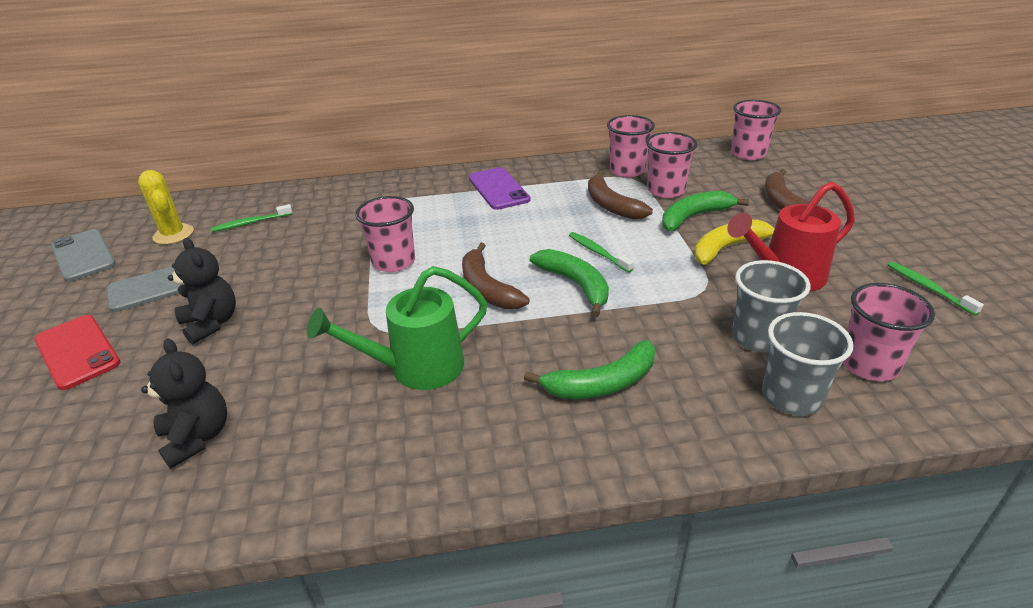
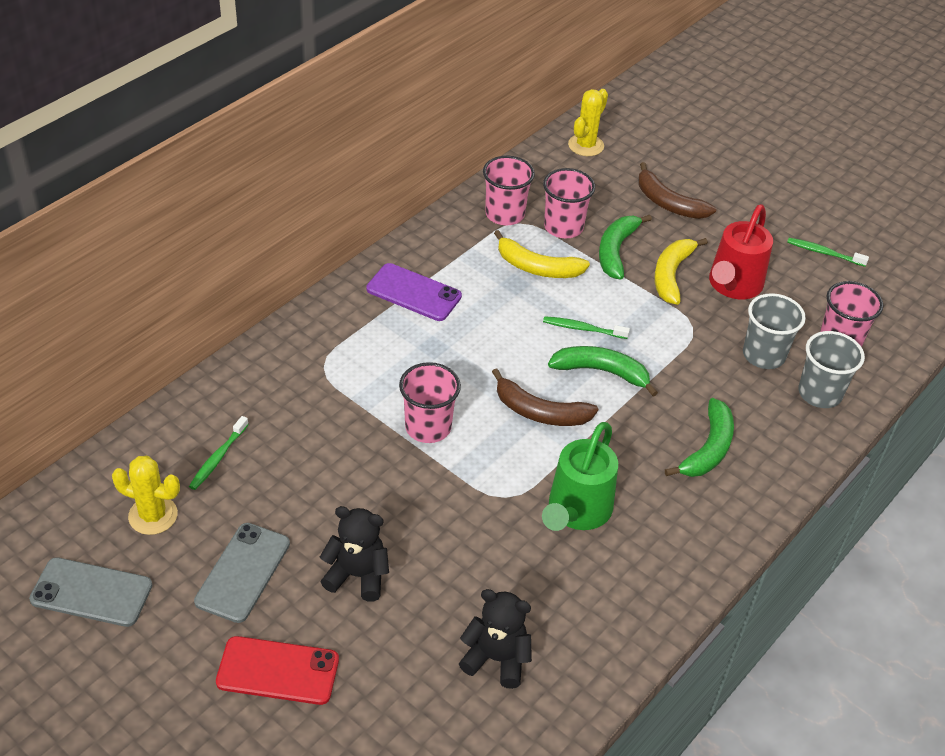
camera: 45 degrees left, 10 degrees up
brown banana [588,171,653,220] -> yellow banana [494,230,590,278]
pink cup [731,100,781,160] -> yellow cactus [568,89,608,156]

